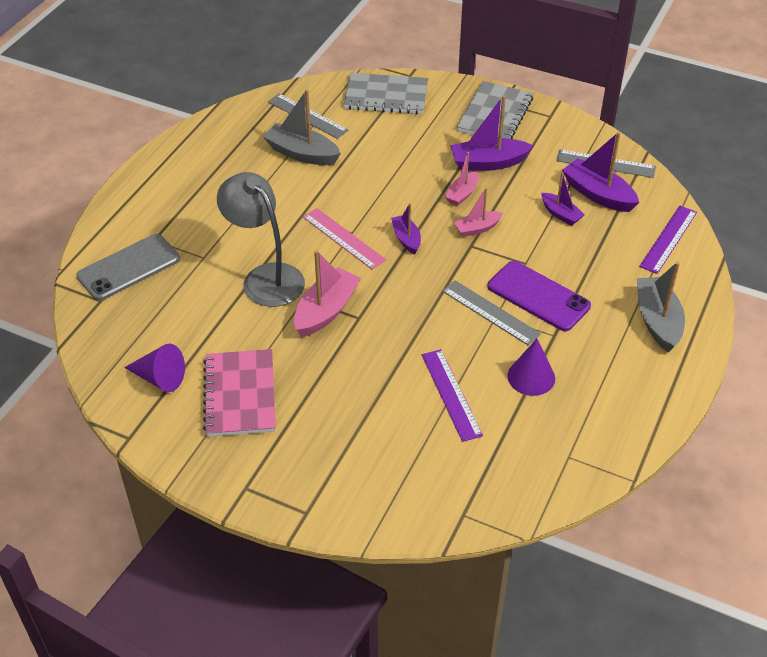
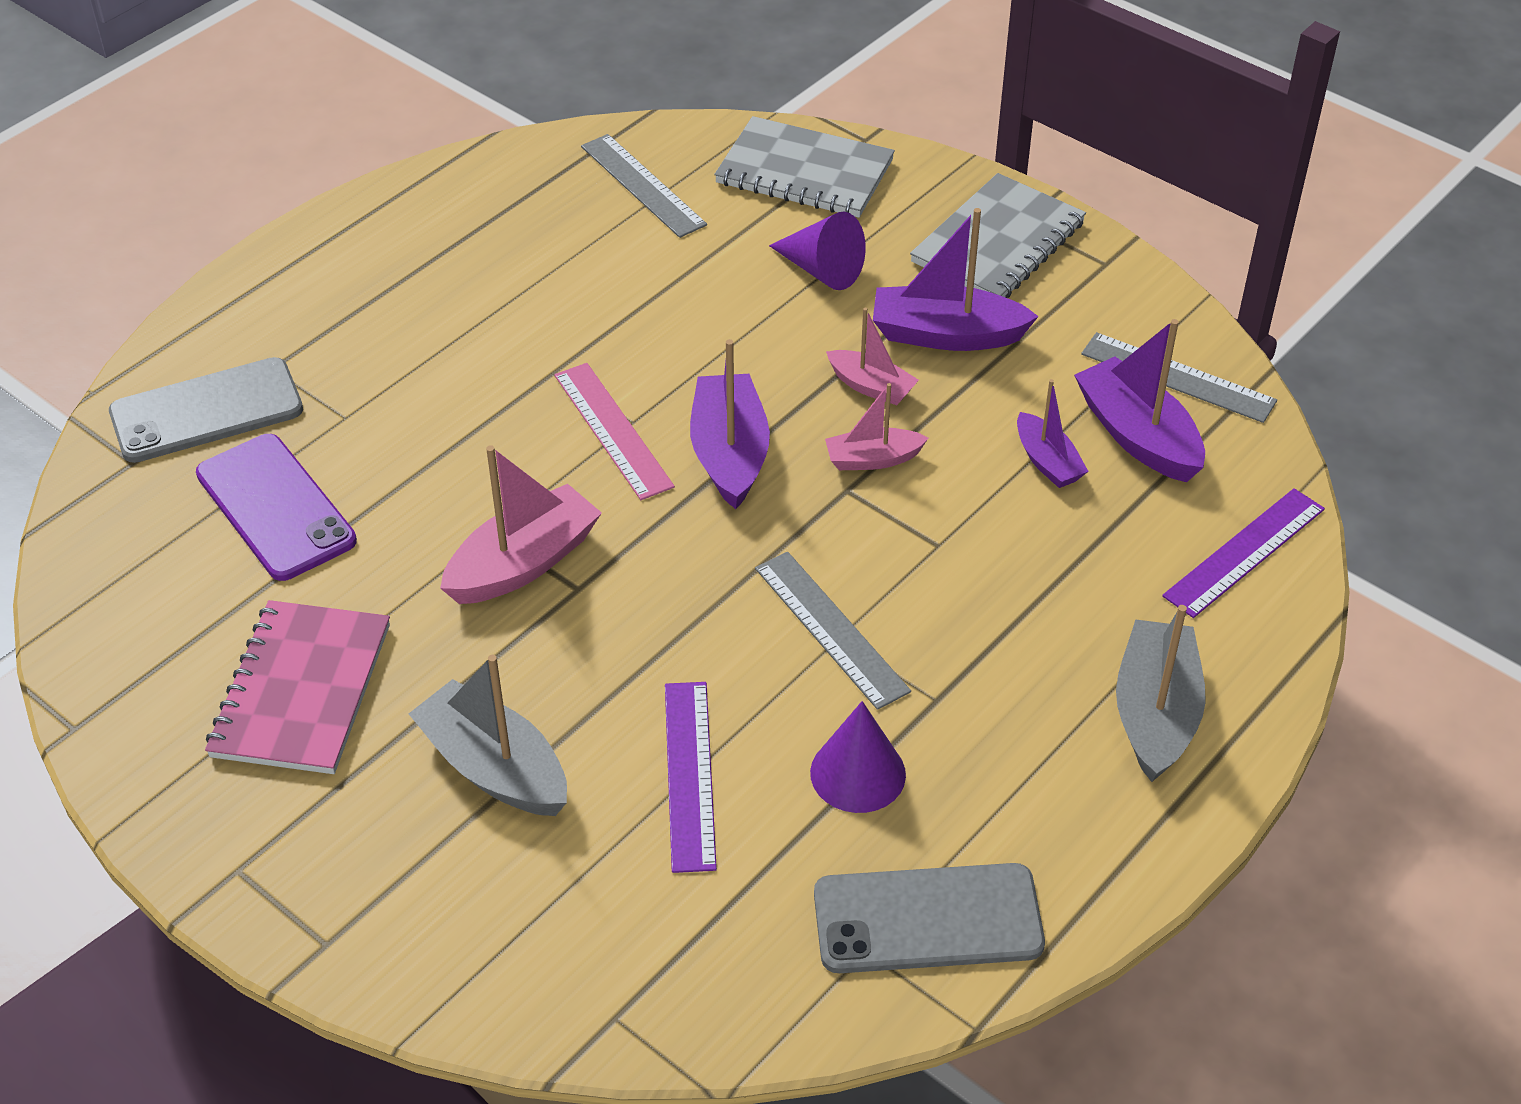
camera: 15 degrees right, 0 degrees up
purple cone [124,343,185,392] -> purple cone moved to [769,212,866,290]
grey lamp [217,172,305,307] -> none
grey boat [263,89,341,165] -> grey boat moved to [409,655,567,816]
purple boat [391,204,421,254] -> purple boat [690,339,770,509], size x1.68
pink boat [445,152,479,206] -> pink boat turned 105 degrees counterclockwise [826,308,919,405]
purple phone [488,261,591,331] -> purple phone moved to [196,434,357,581]
none -> grey phone [814,863,1045,973]

